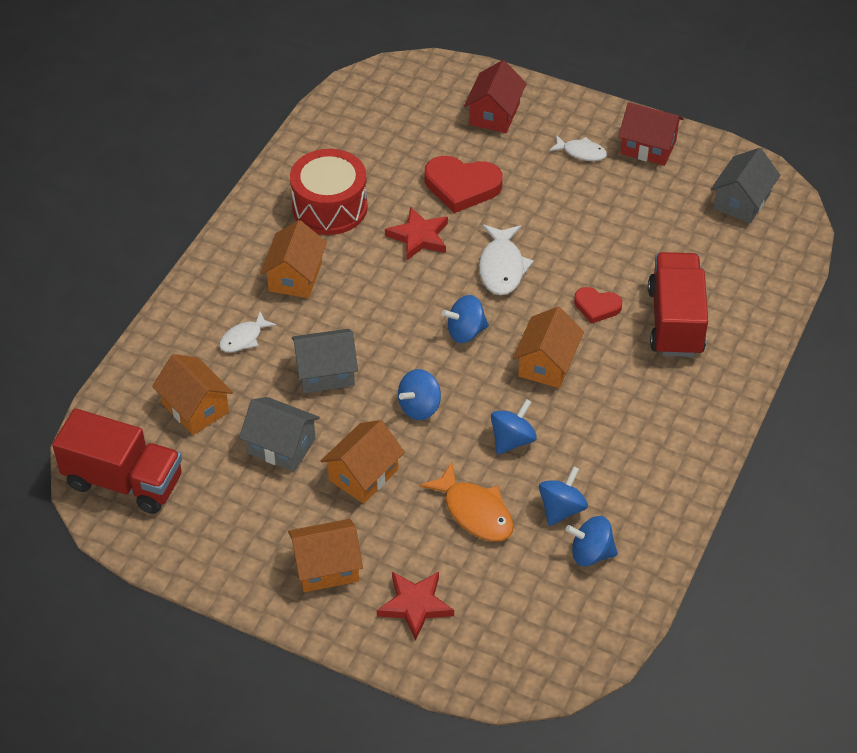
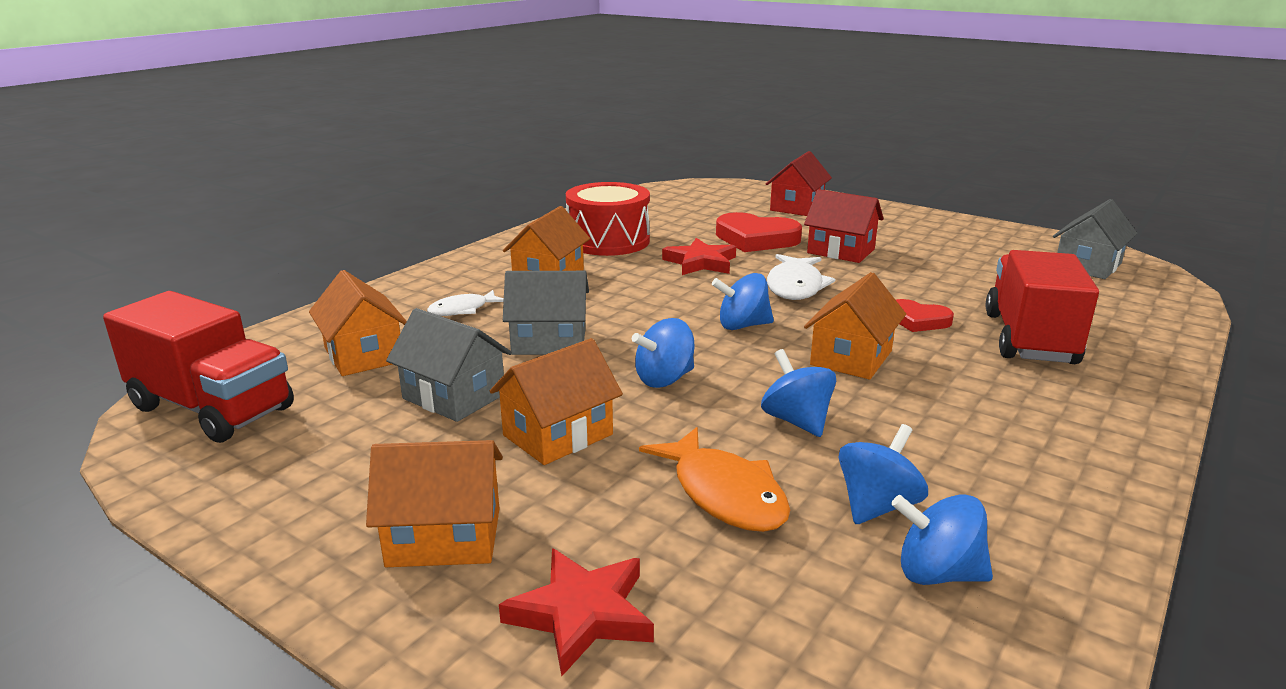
camera: 10 degrees right, 25 degrees down
blue spinning top [491,399,537,455] -> blue spinning top turned 75 degrees counterclockwise [761,349,836,437]
white fish [549,135,607,161] -> none
red house [618,102,684,166] -> red house moved to [804,189,884,263]

